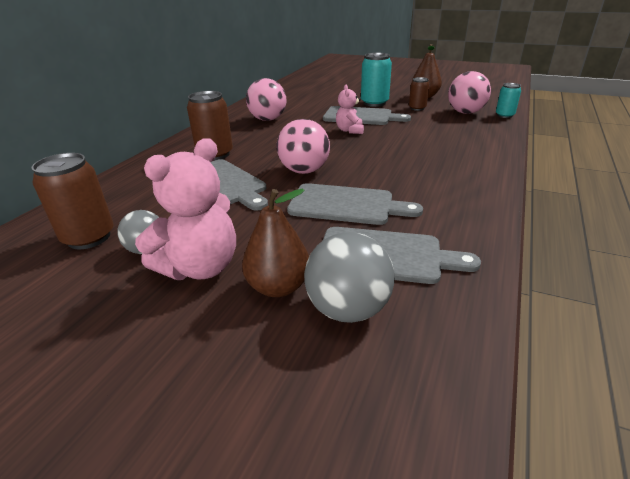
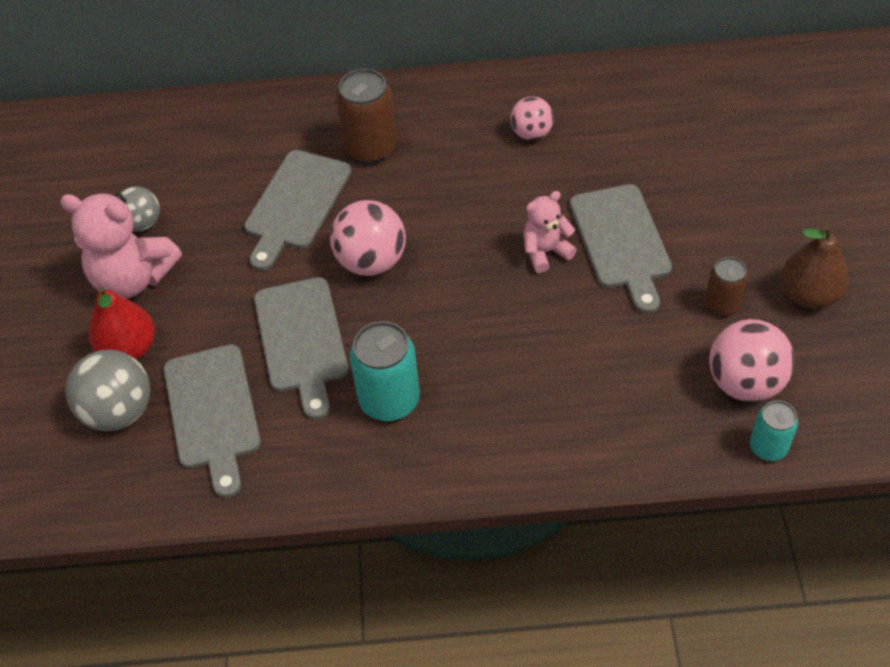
camera: 65 degrees right, 20 degrees up
brown can [32,153,114,249] -> none
brown pear [242,189,309,297] -> red pear [89,286,155,360]
pink ball [246,78,286,121] -> pink ball [510,96,554,140], size x0.62
turquoise can [361,53,392,107] -> turquoise can moved to [350,321,420,421]

